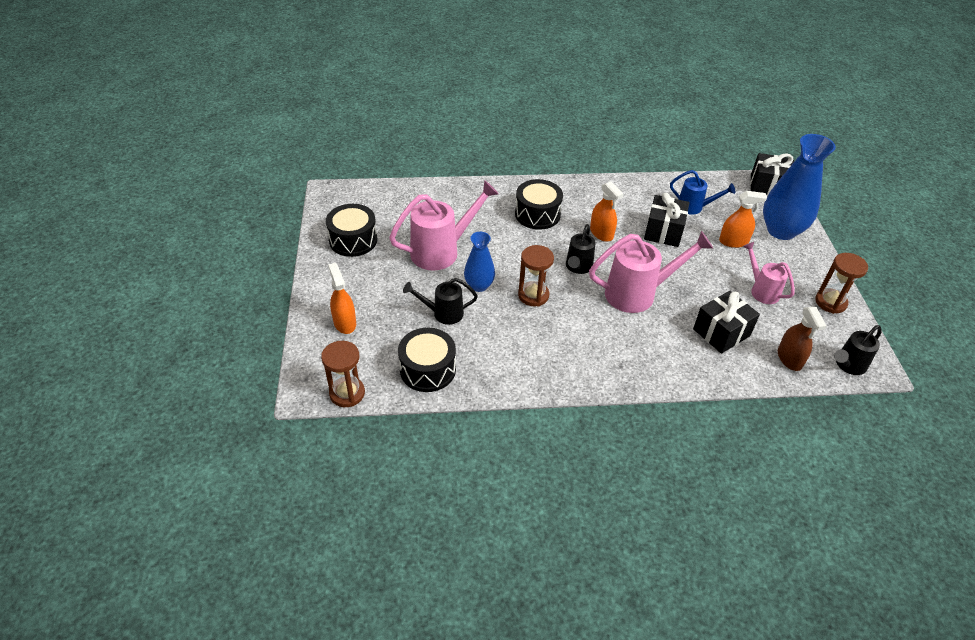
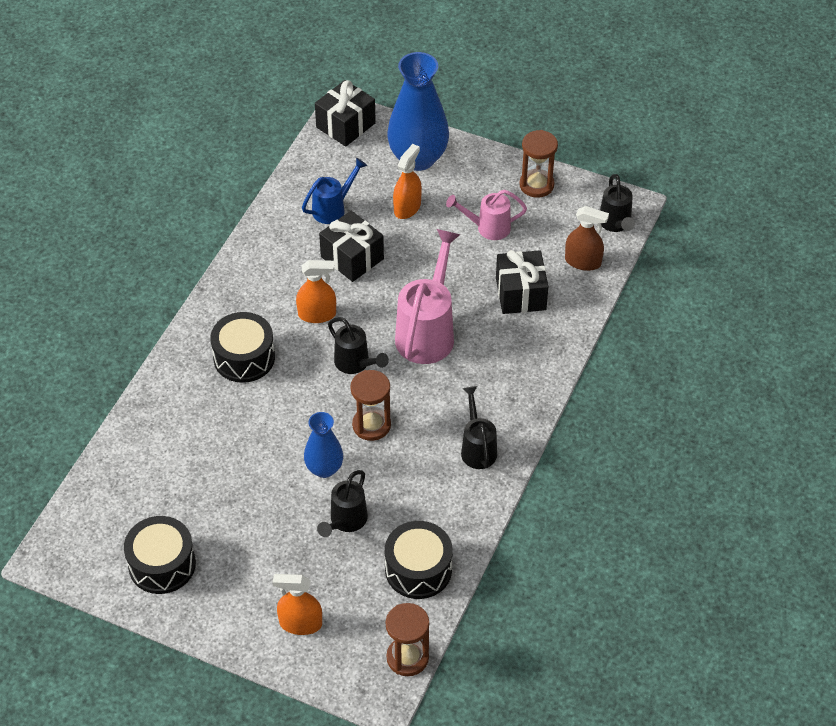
camera: 60 degrees left, 5 degrees up
pink watering can [389,180,499,271] -> none
none -> black watering can [461,386,497,469]

